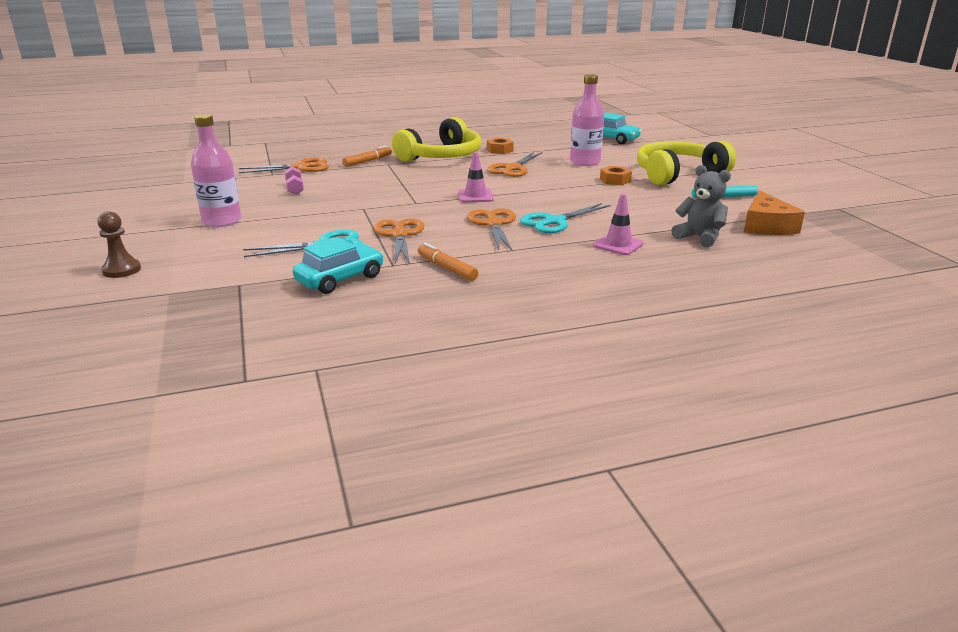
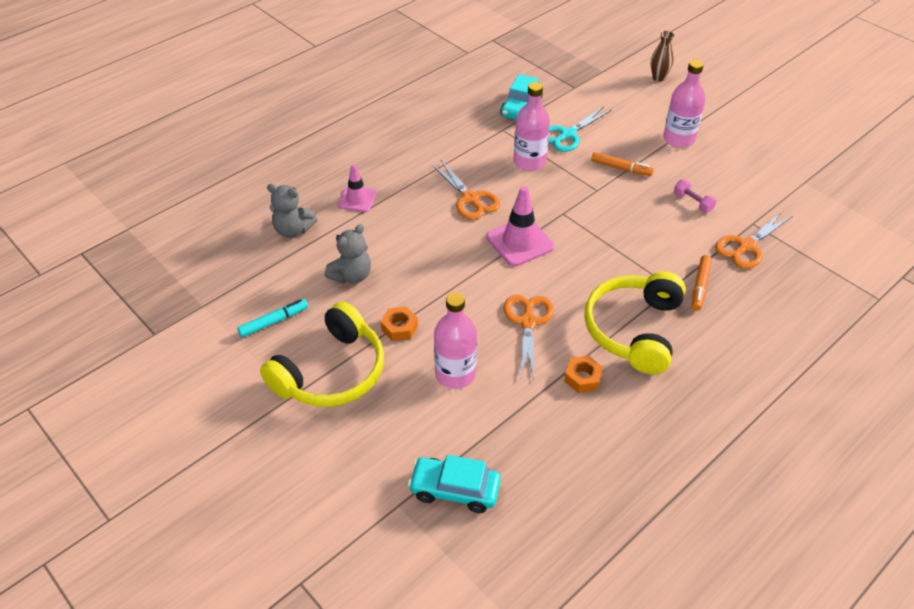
camera: 155 degrees right, 20 degrees up
brown pawn [97,211,141,278] -> brown vase [651,31,674,82]
orange scissors [374,218,425,264] -> pink bottle [513,82,550,171]
orange marker [418,243,478,281] -> orange marker moved to [591,152,654,176]
pink traffic cone [458,152,494,202] -> pink traffic cone [487,186,554,266], size x1.54
turquoise scissors [520,203,611,233] -> none
orange cheese [744,191,805,235] -> none
none -> grey teddy bear [325,224,371,284]

